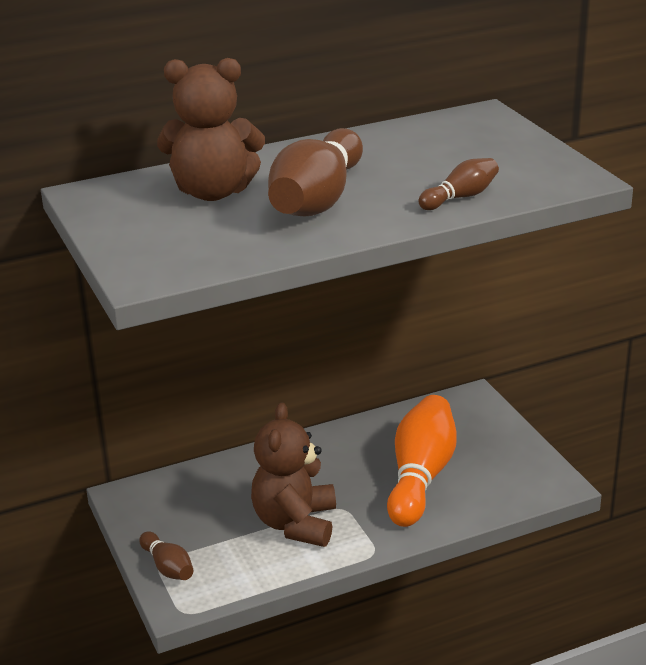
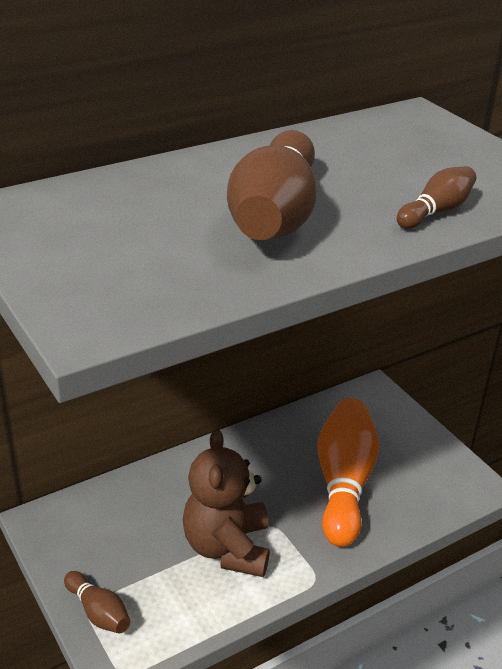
camera: 10 degrees left, 5 degrees up
brown teddy bear [157,58,265,201] -> none

